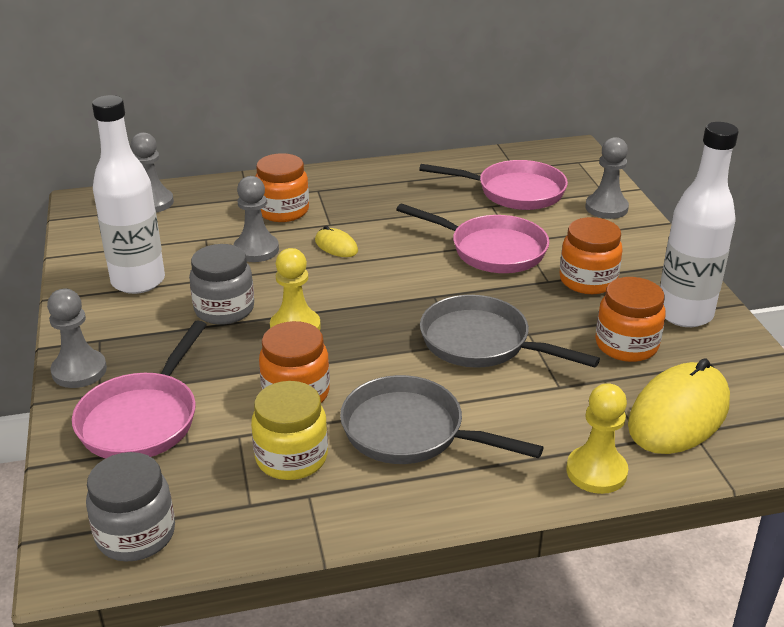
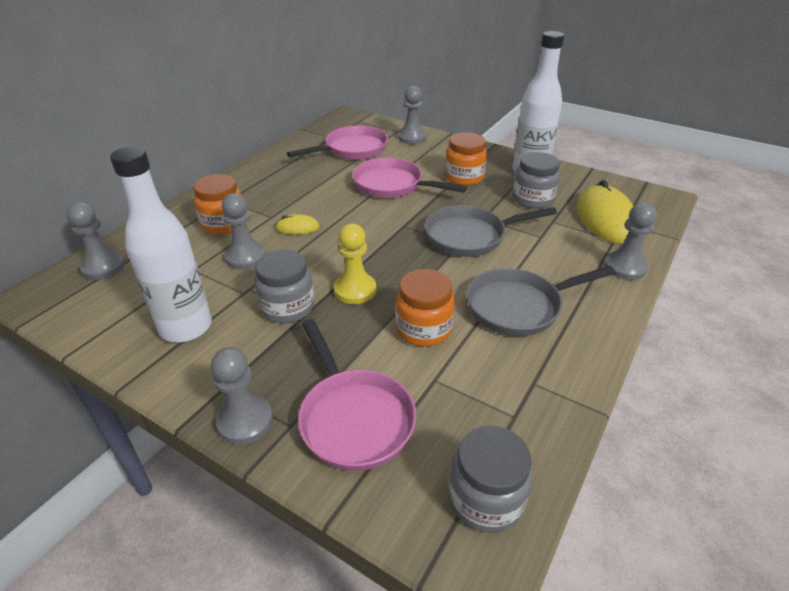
camera: 45 degrees left, 5 degrees up
yellow jar [251,381,328,480] -> none
pink pan [396,203,549,273] -> pink pan turned 135 degrees counterclockwise [352,158,467,198]
yellow pawn [566,383,628,494] -> grey pawn [604,202,657,280]
orange jar [595,277,666,362] -> grey jar [513,152,560,209]

